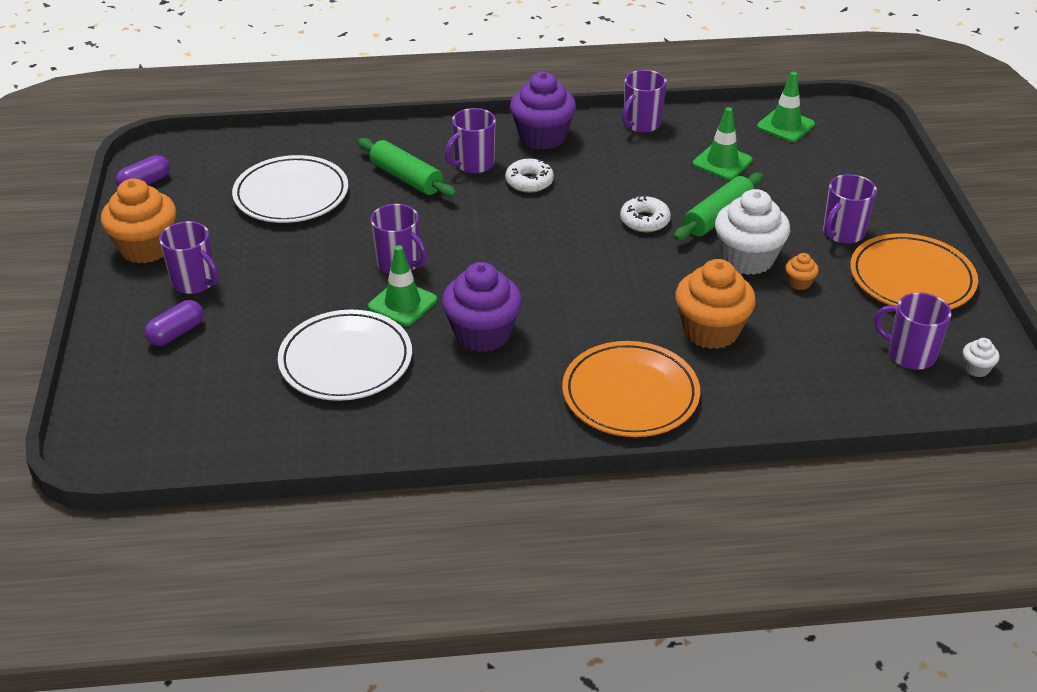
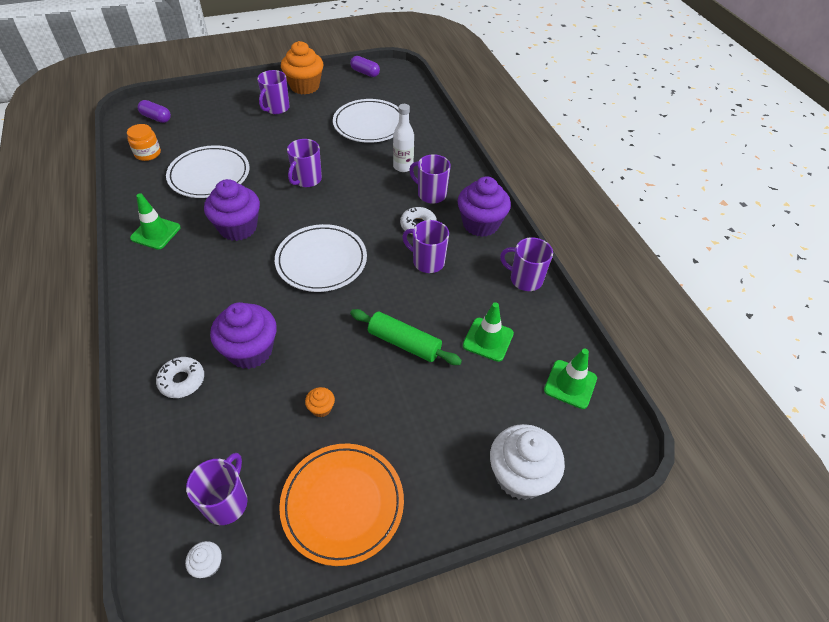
camera: 75 degrees right, 10 degrees up
purple capsule [144,300,204,346] -> purple capsule moved to [138,100,171,123]
green rolling pin [358,138,457,198] -> white bottle [393,104,414,172]
green traffic cone [368,245,437,326] -> green traffic cone moved to [130,193,181,249]
orange plate [562,341,700,437] -> none
white donut [620,196,671,232] -> white donut moved to [156,357,204,398]
orange cupcake [675,259,756,349] -> purple cupcake [210,302,277,369]
white cupcake [715,189,790,275] -> white cupcake moved to [490,424,565,500]
purple mug [823,174,877,244] -> purple mug moved to [402,220,449,273]
none -> orange jar [127,124,161,161]
none -> white plate [275,224,367,292]

